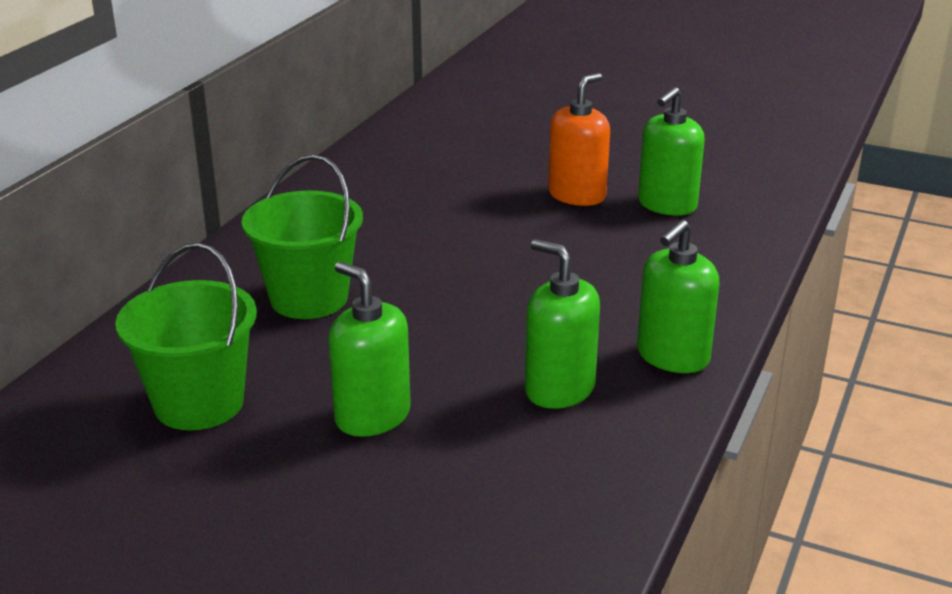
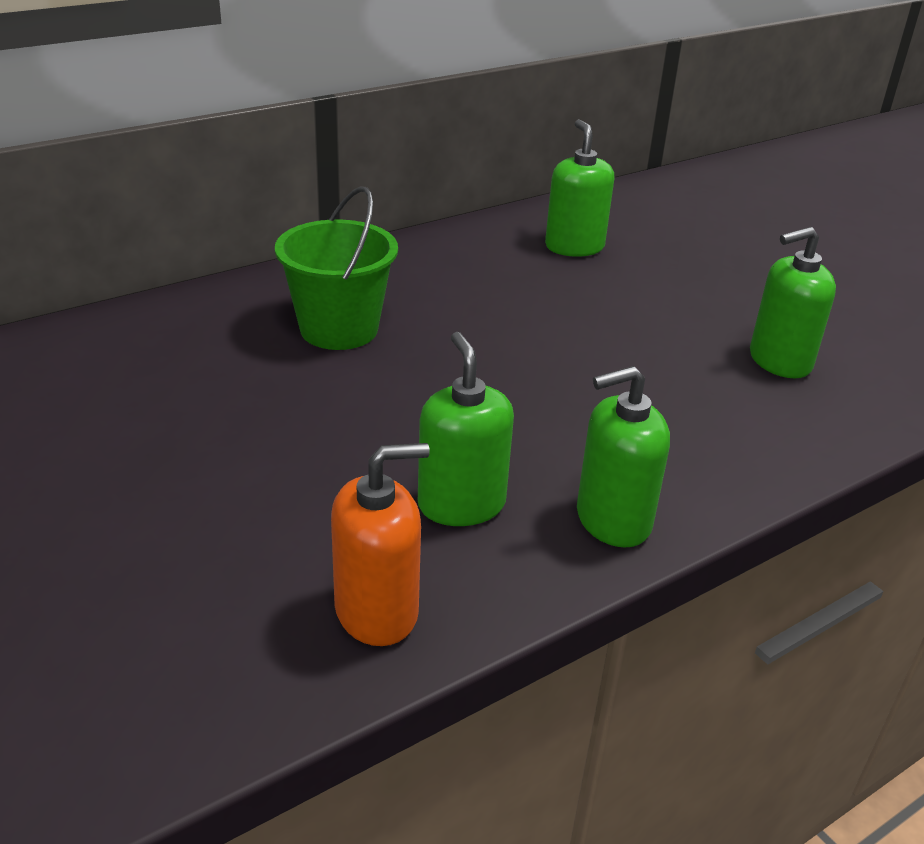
camera: 30 degrees right, 5 degrees up
green bucket [115,243,257,430] -> none
green soap dispenser [329,262,411,437] -> green soap dispenser moved to [545,119,614,257]
orange soap dispenser [548,73,610,206] -> orange soap dispenser moved to [331,443,430,646]

